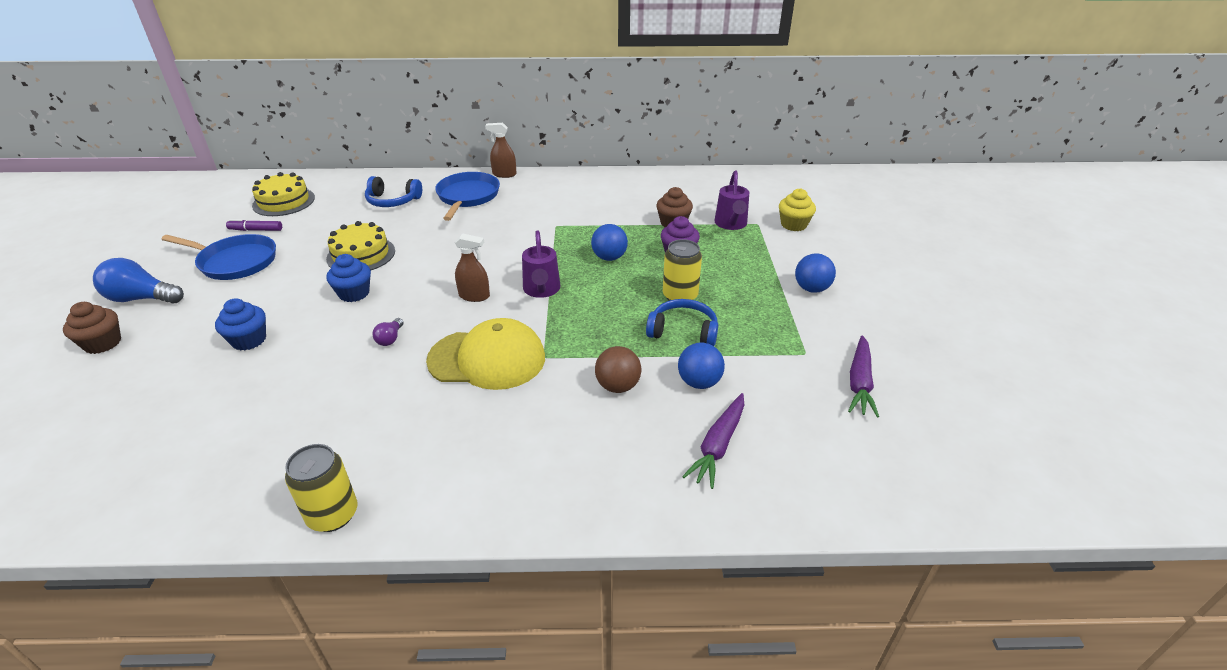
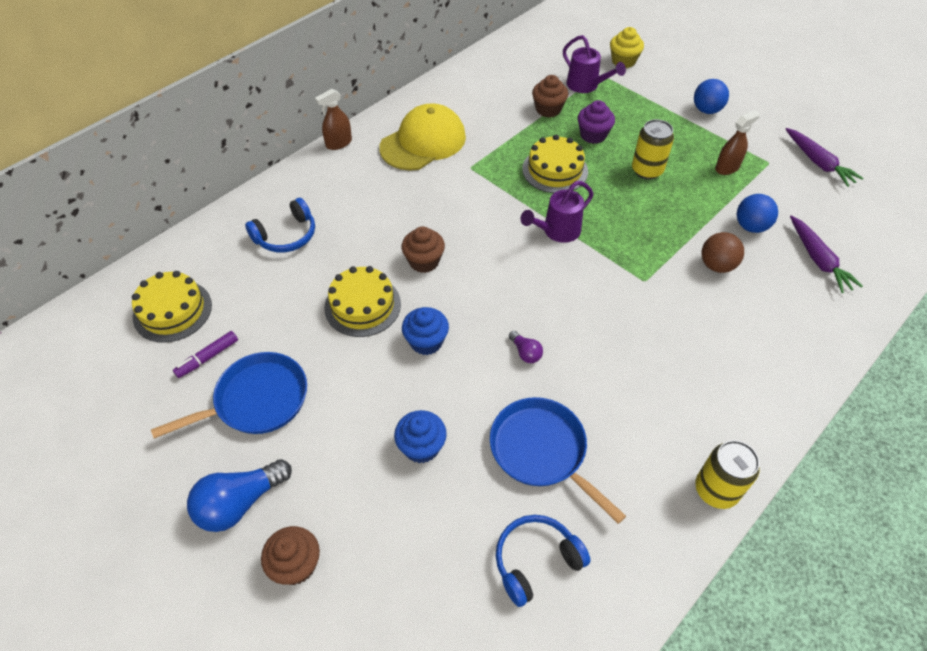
camera: 45 degrees left, 15 degrees up
yellow cap [426,318,545,390] -> yellow cap moved to [379,103,466,171]
blue pan [435,172,500,221] -> blue pan moved to [490,397,626,524]
brown spray bottle [455,233,490,302] -> brown spray bottle moved to [715,110,760,175]
purple watering can [522,231,561,298] -> purple watering can turned 105 degrees clockwise [521,181,594,243]
blue ball [591,224,628,261] -> yellow cake [522,135,588,193]
blue headphones [646,299,718,346] -> blue headphones moved to [496,515,591,607]
none -> brown cupcake [402,226,445,273]

